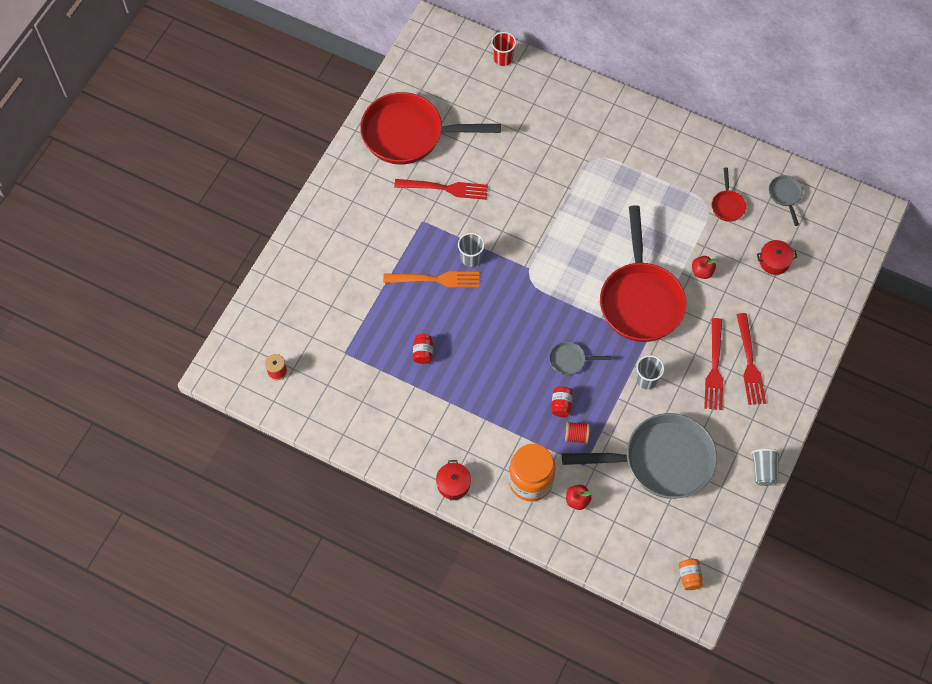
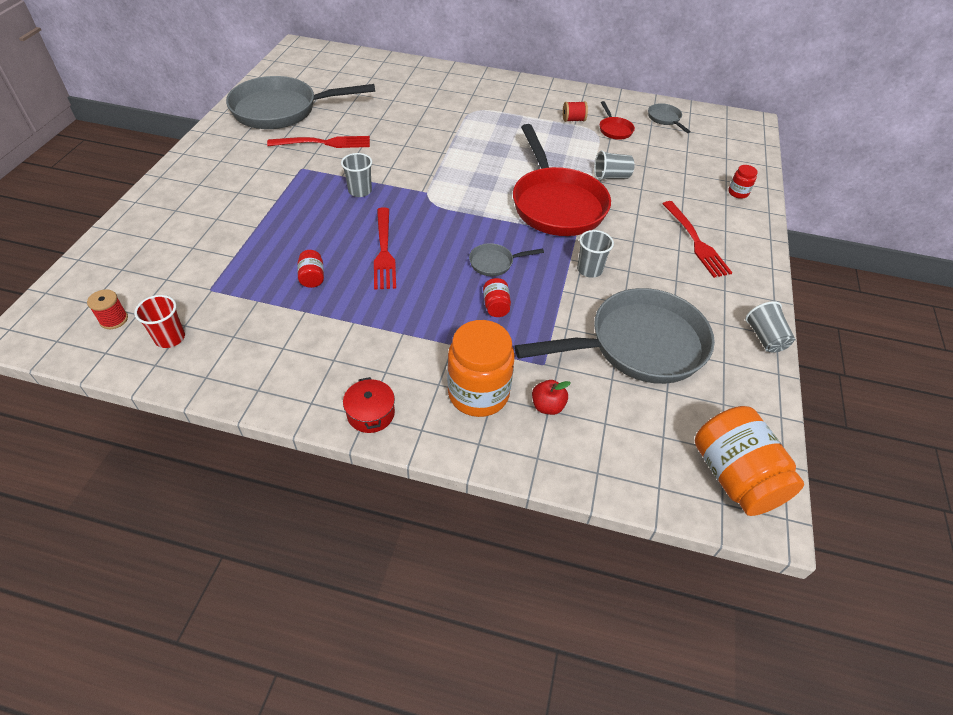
camera: 15 degrees left, 15 degrees down
red pan [360,92,501,165] -> grey pan [226,76,375,129]
orange fork [383,271,479,288] -> none
red cup [491,32,516,66] -> red cup moved to [134,295,185,348]
red spool [565,422,590,444] -> red spool moved to [563,101,588,122]
orange jar [679,559,703,590] -> orange jar [695,406,804,516], size x2.19
red apple [692,256,717,279] -> grey cup [594,150,635,181]
red fork [704,318,723,410] -> red fork moved to [374,207,396,290]
red pot [757,240,797,275] -> none
none -> red jar [728,165,758,199]

